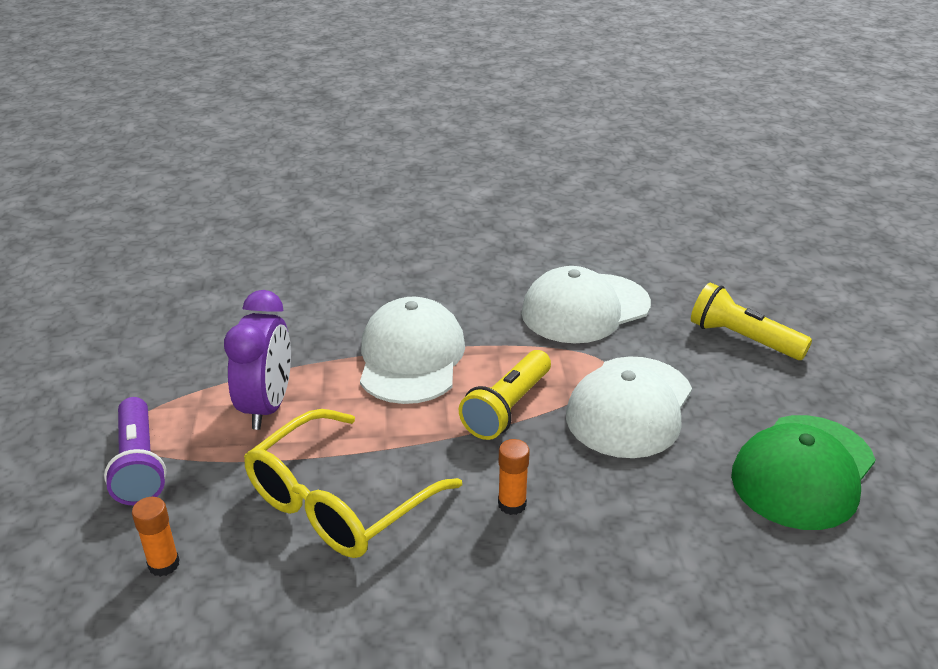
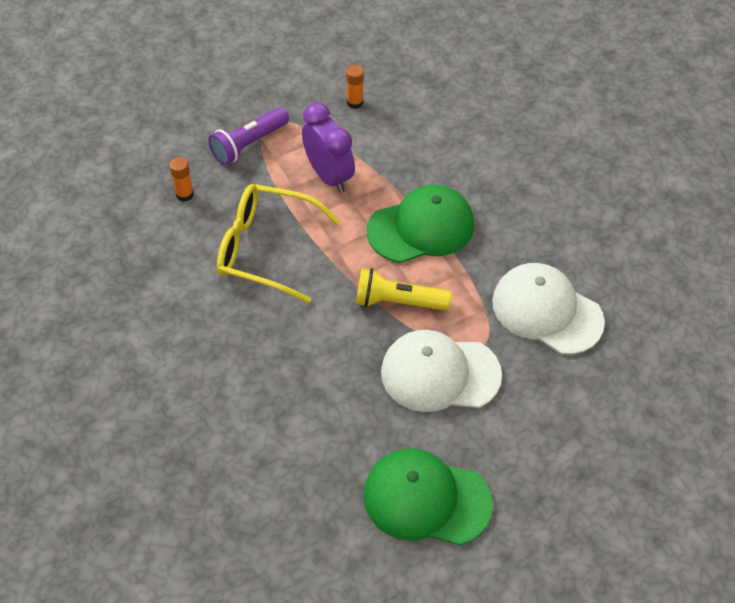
camera: 65 degrees right, 20 degrees up
purple clock [224,290,291,430] -> purple clock turned 105 degrees counterclockwise [302,103,355,193]
white cap [360,297,465,404] -> green cap [367,185,474,263]
orange glue stick [498,439,530,515] -> orange glue stick moved to [346,65,364,109]
yellow flashlight [691,283,812,360] -> none

